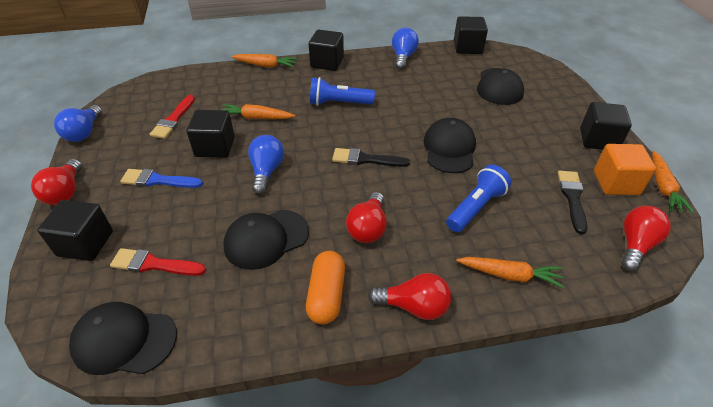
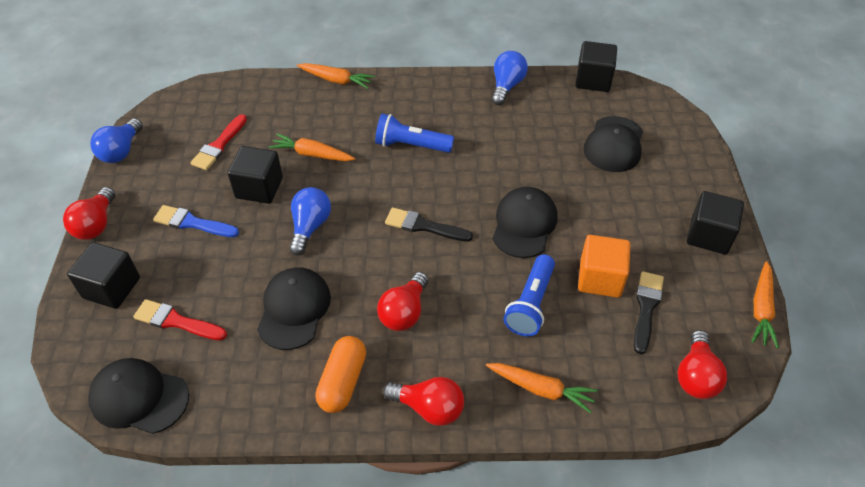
camera: 10 degrees right, 5 degrees up
black cap [223,210,309,270] -> black cap turned 120 degrees clockwise [257,267,331,350]
black cube [309,30,344,71] -> none
blue flashlight [446,165,511,232] -> blue flashlight turned 150 degrees clockwise [504,254,555,336]
orange cube [594,144,656,195] -> orange cube moved to [578,235,630,298]
red light bulb [621,206,671,271] -> red light bulb turned 150 degrees clockwise [677,330,727,399]

